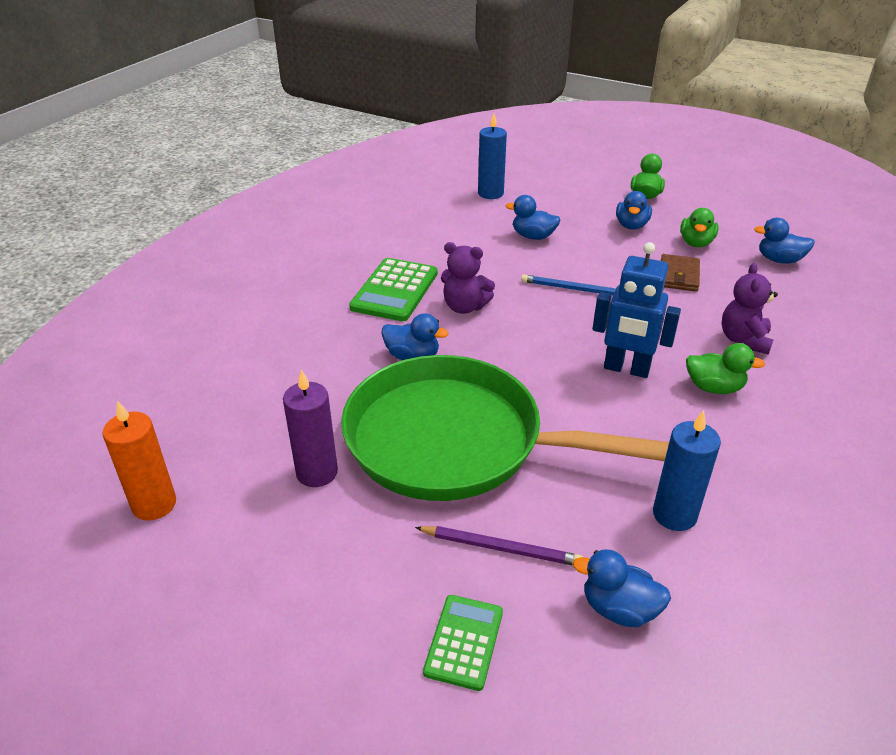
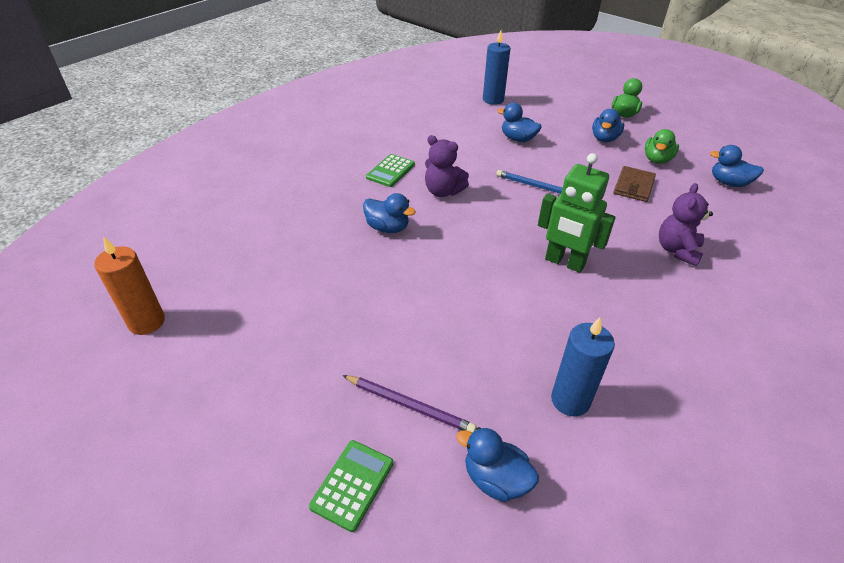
camera: 10 degrees right, 5 degrees up
purple candle [283,369,338,487] -> none
green pan [341,355,669,501] -> none
green calculator [349,258,438,321] -> green calculator [366,154,415,187], size x0.61
blue robot [593,242,681,378] -> green robot [538,153,616,273]
green duck [686,343,765,394] -> none

